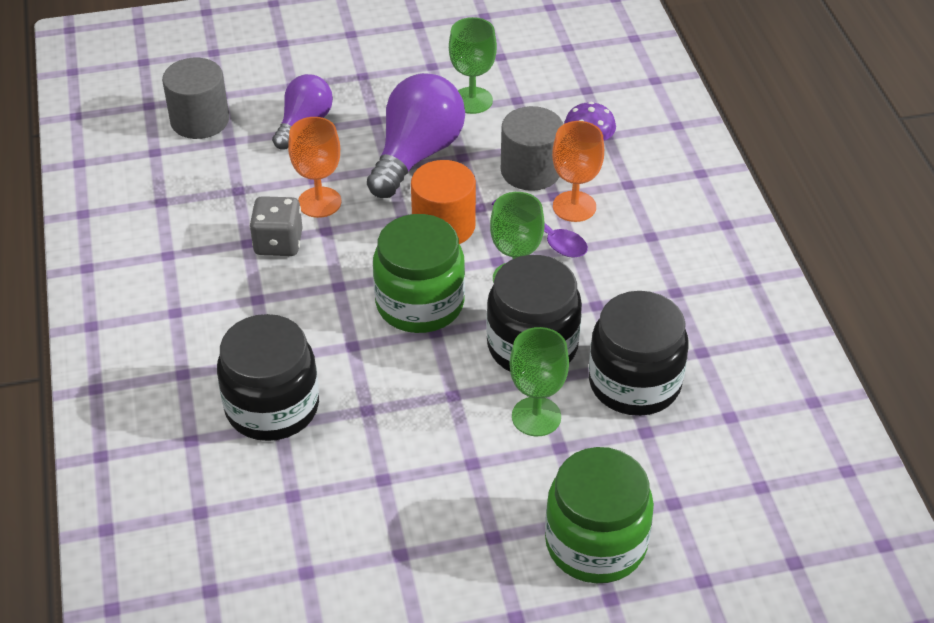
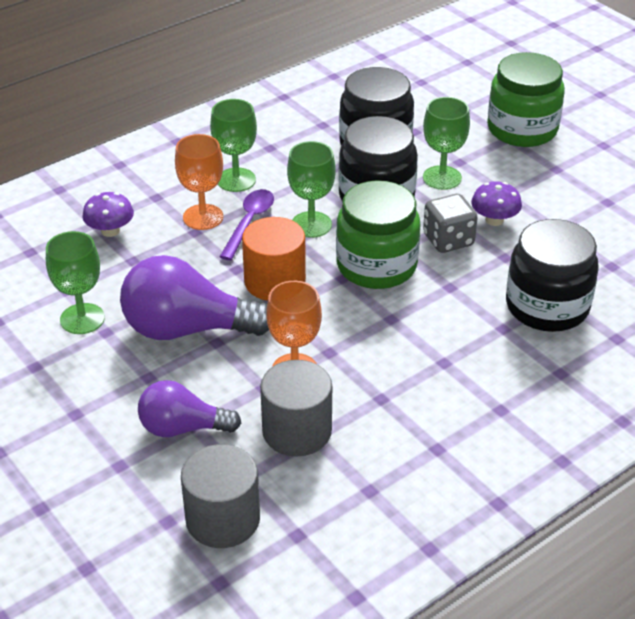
camera: 115 degrees left, 5 degrees down
grey dice [249,196,303,256] -> grey dice moved to [423,194,478,253]
grey cylinder [501,106,563,191] -> grey cylinder moved to [260,360,332,456]
none -> green goblet [210,99,257,192]
none -> purple mushroom [471,181,522,226]

